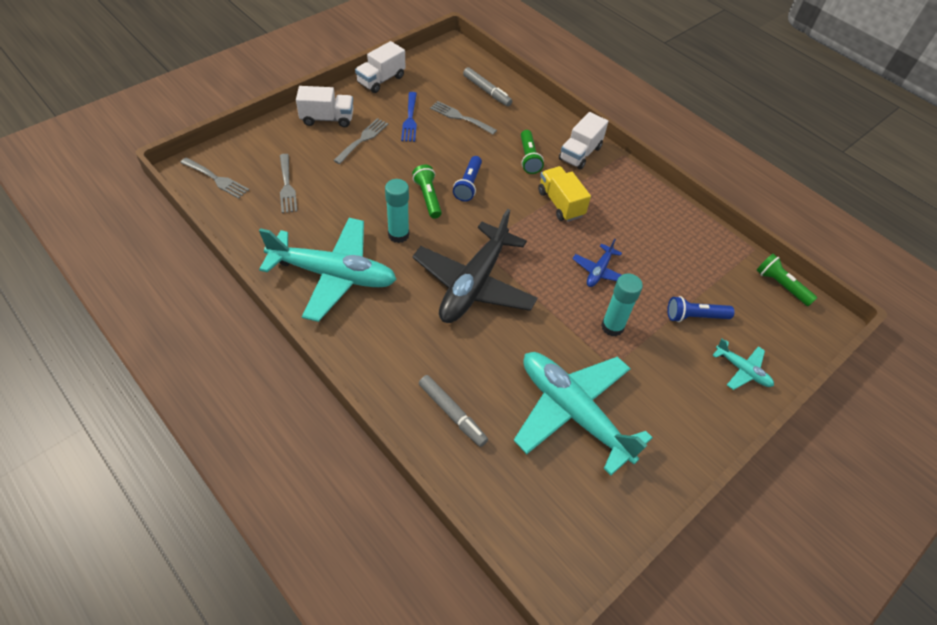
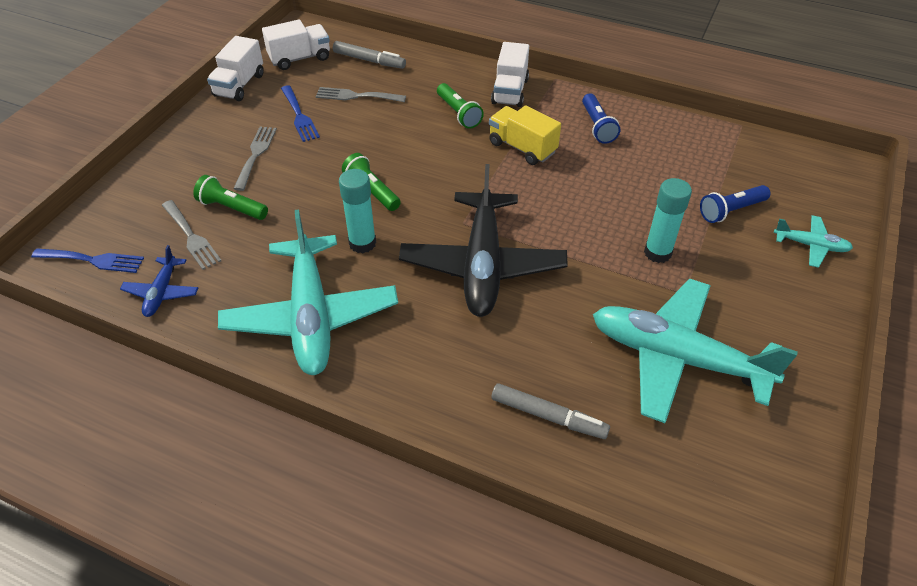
camera: 20 degrees left, 5 degrees down
grey fork [180,158,249,199] -> blue fork [31,248,144,273]
turquoise plane [259,218,397,322] -> turquoise plane turned 90 degrees clockwise [218,209,398,375]
white truck [296,86,353,127] -> white truck moved to [262,19,330,70]
blue flashlight [453,156,482,201] -> blue flashlight moved to [582,93,620,144]
blue plane [572,239,622,287] -> blue plane moved to [120,245,198,317]
green flashlight [756,254,817,307] -> green flashlight moved to [193,175,268,220]

